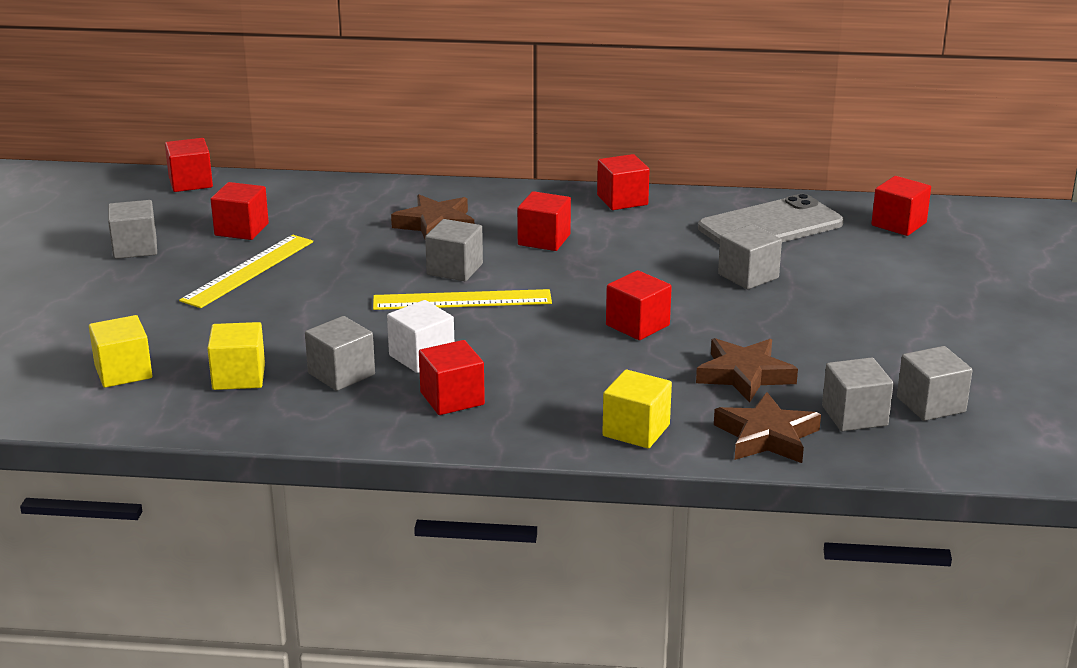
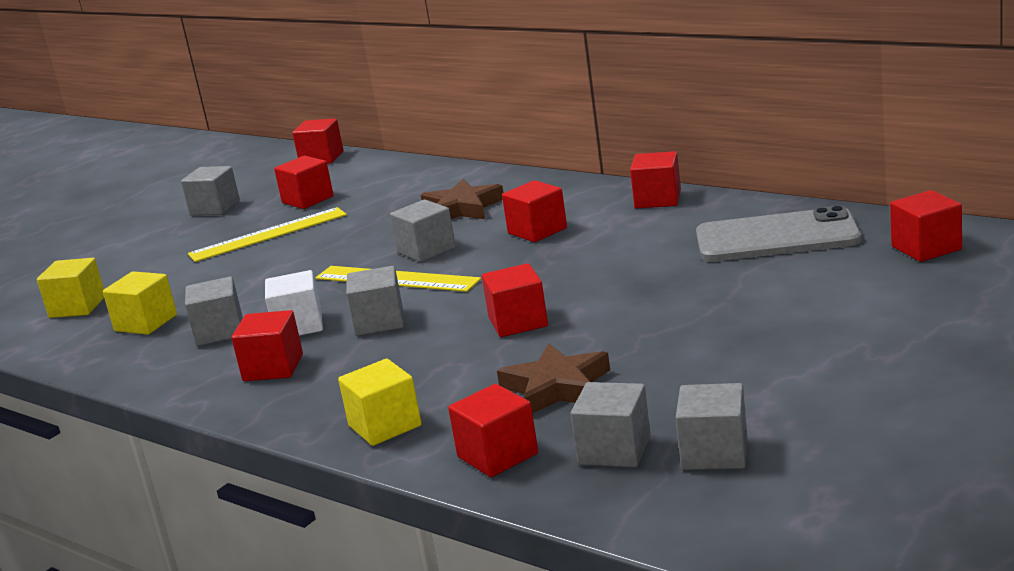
camera: 35 degrees right, 5 degrees down
brown star [714,392,821,463] -> red cube [448,384,538,477]
grey cube [718,224,782,289] -> grey cube moved to [346,266,404,336]

